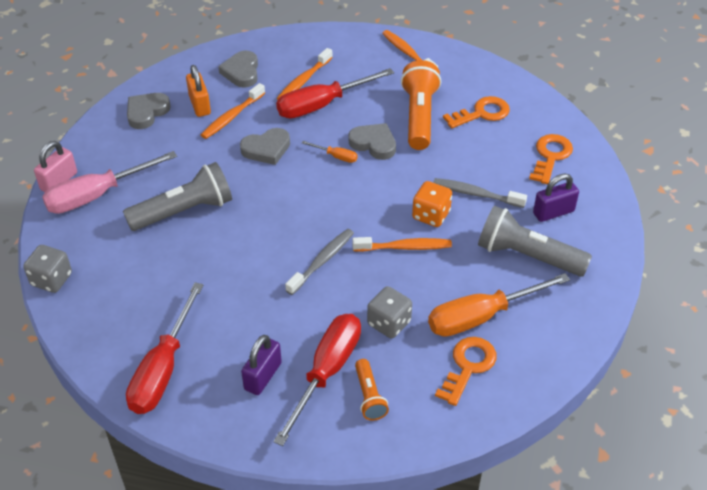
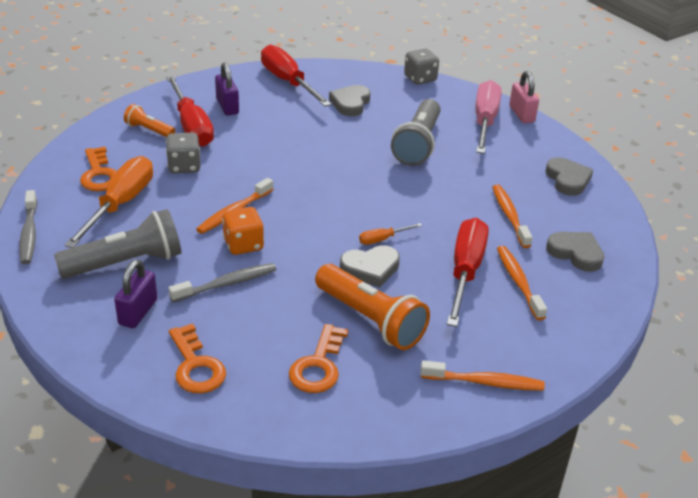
camera: 130 degrees right, 10 degrees down
orange padlock [186,65,211,117] -> none
grey heart [240,128,290,165] -> grey heart moved to [329,85,371,116]
grey toothbrush [285,229,354,295] -> grey toothbrush moved to [19,190,37,264]

